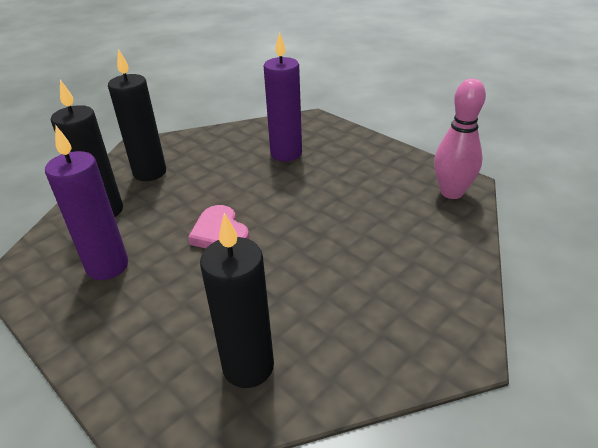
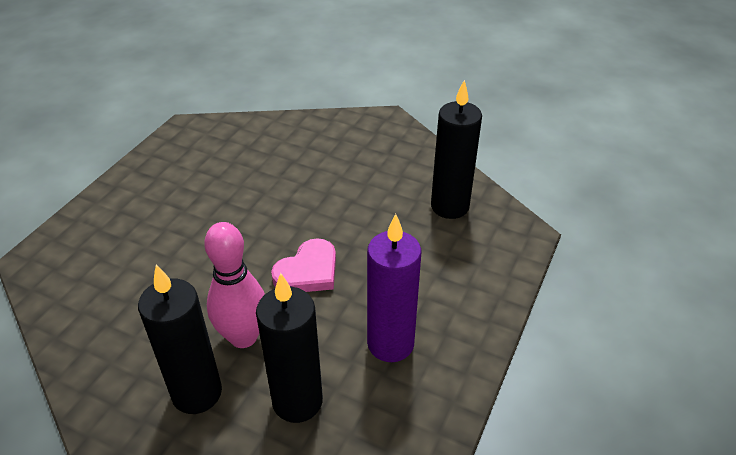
camera: 110 degrees left, 5 degrees up
purple candle [264,32,302,162] -> none
pink bowling pin [434,78,486,199] -> pink bowling pin moved to [204,222,265,348]

